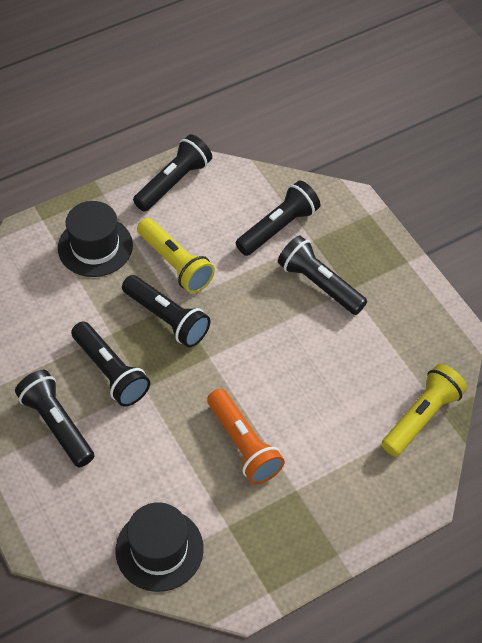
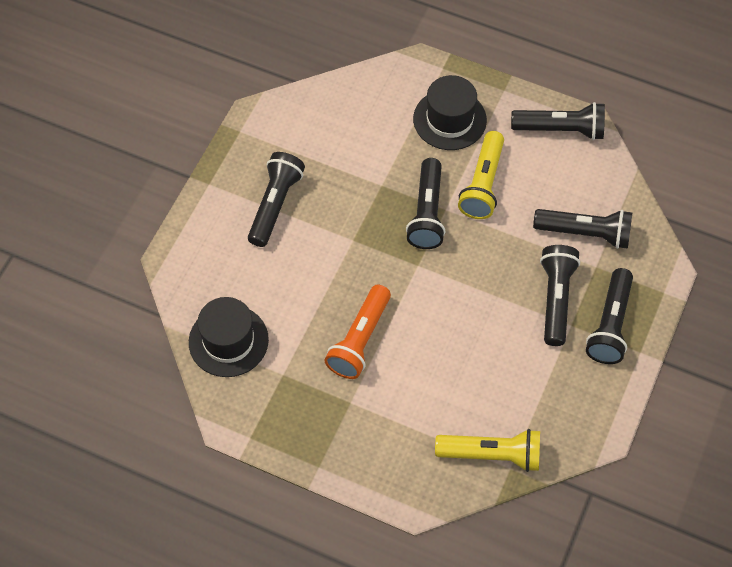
camera: 55 degrees right, 5 degrees up
black flashlight [71,322,150,406] -> black flashlight moved to [586,268,633,364]

